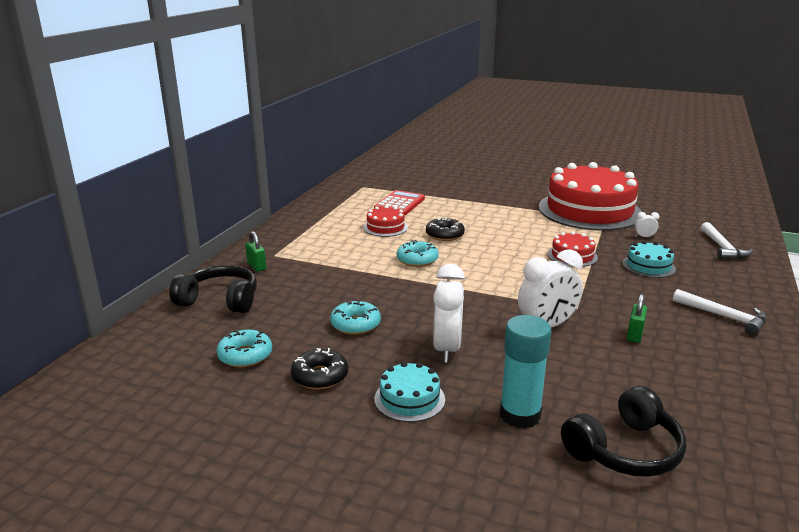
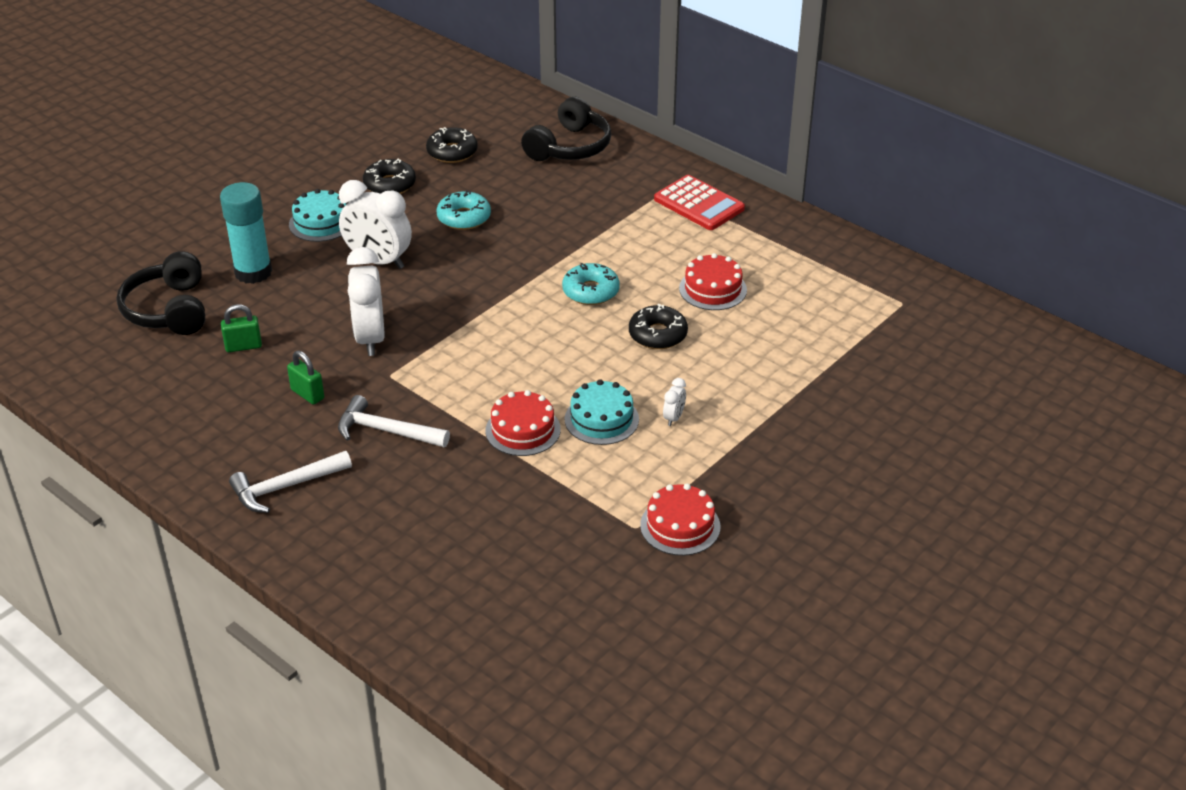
camera: 110 degrees right, 15 degrees up
turquoise donut [216,330,272,368] -> black donut [426,127,478,163]
green padlock [245,231,266,272] -> green padlock moved to [221,304,262,352]
red calculator [374,190,425,215] -> red calculator moved to [654,175,745,230]
red cake [539,162,642,231] -> red cake [640,484,720,556], size x0.42
turquoise cake [622,241,676,278] -> turquoise cake moved to [564,379,639,445]
white clock [635,212,659,238] -> white clock moved to [663,378,686,426]
white hammer [701,222,753,260] -> white hammer moved to [338,395,450,447]

